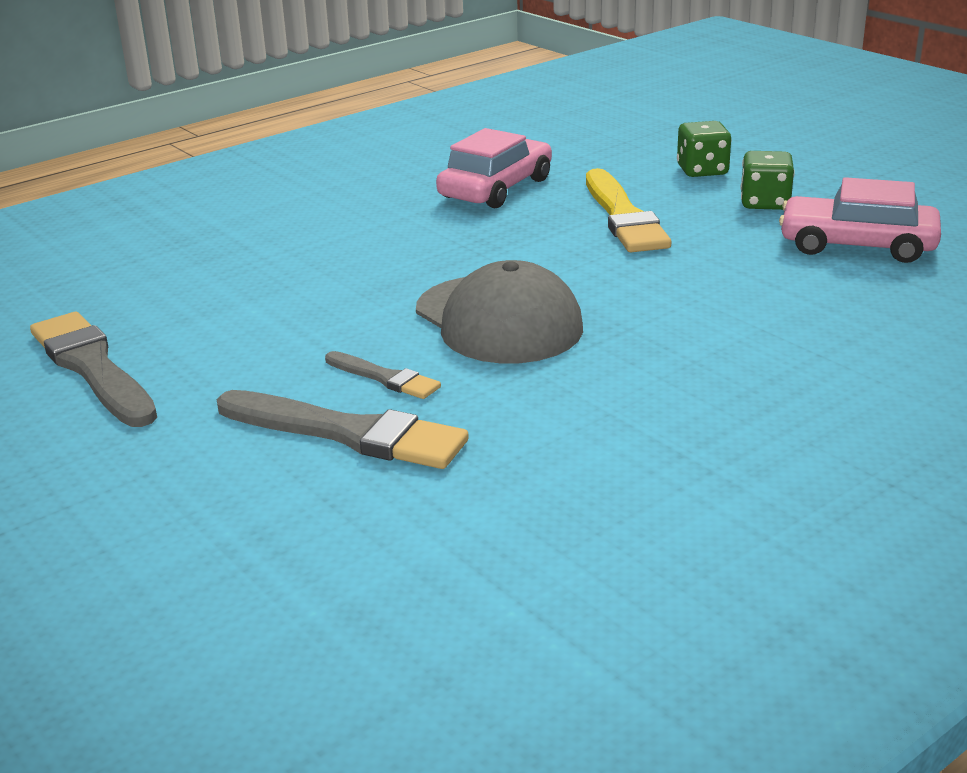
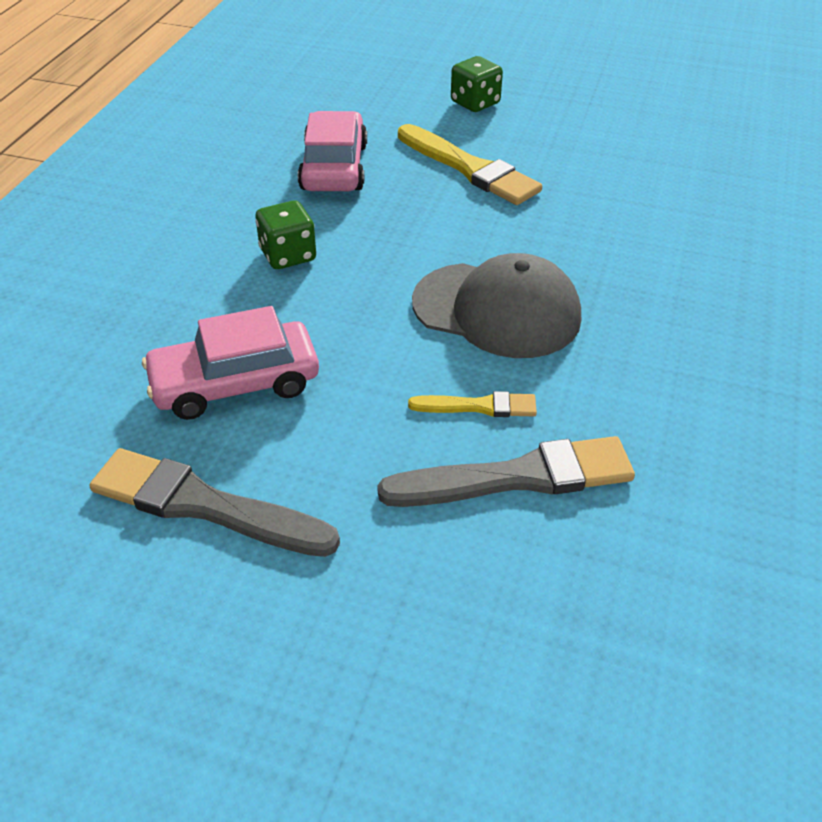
camera: 35 degrees left, 15 degrees up
grey brush [325,351,441,399] -> yellow brush [408,391,537,417]
green dice [740,151,795,210] -> green dice moved to [255,201,316,269]
pink car [779,177,941,263] -> pink car moved to [142,306,319,420]

